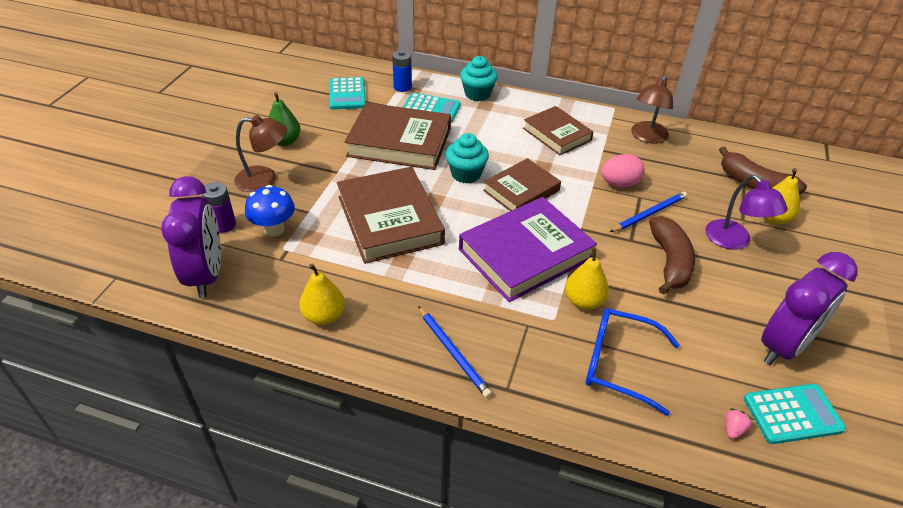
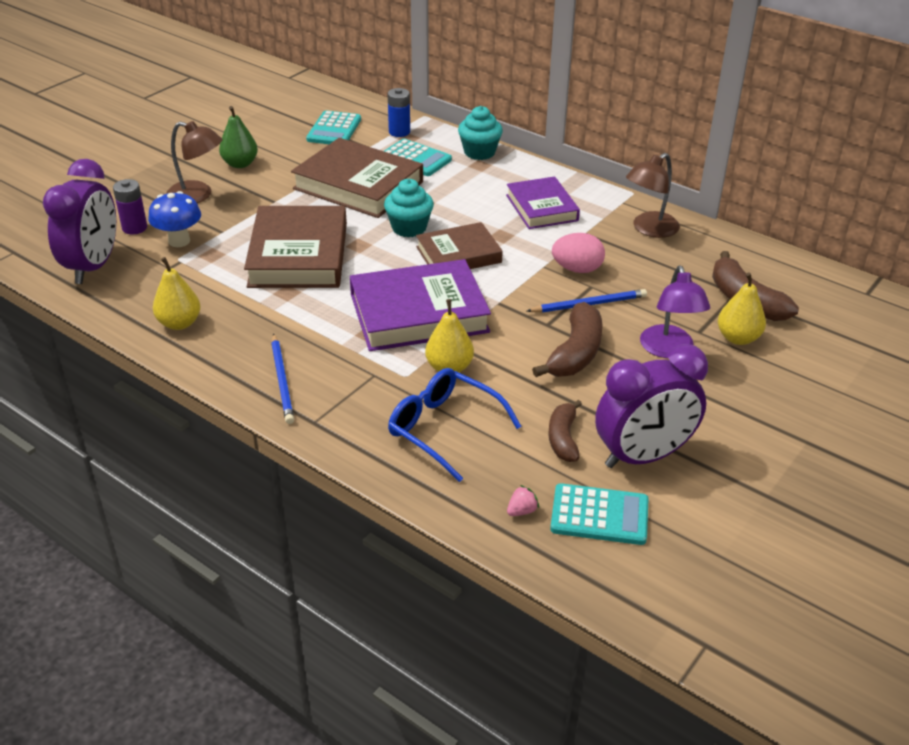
camera: 20 degrees right, 5 degrees down
brown book [523,106,594,155] -> purple book [506,176,580,229]
none -> brown banana [548,400,582,462]

